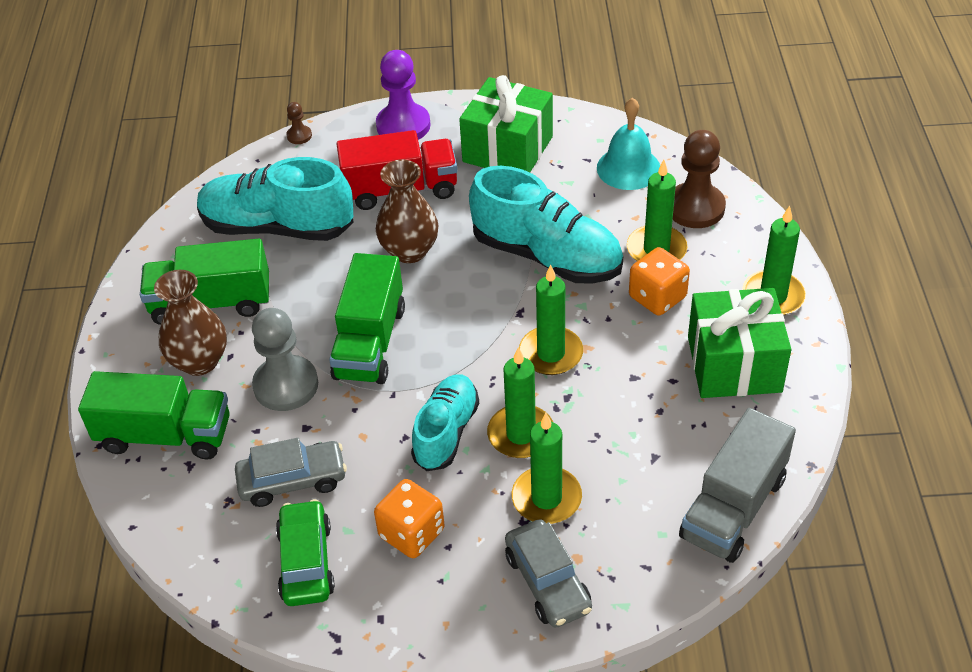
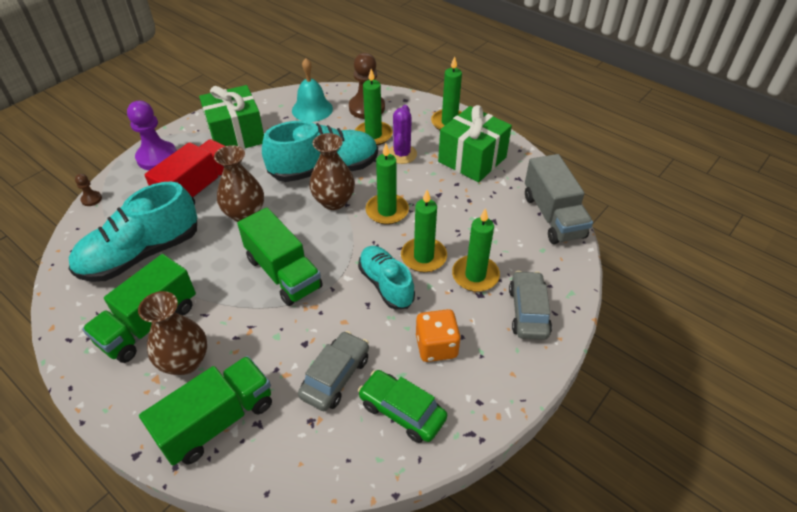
camera: 50 degrees left, 0 degrees up
grey pawn [252,308,318,411] -> none
grey car [505,519,592,628] -> grey car turned 105 degrees counterclockwise [509,271,552,340]
orange dice [629,247,690,315] -> purple cactus [389,105,417,164]
none -> brown vase [309,133,355,210]

